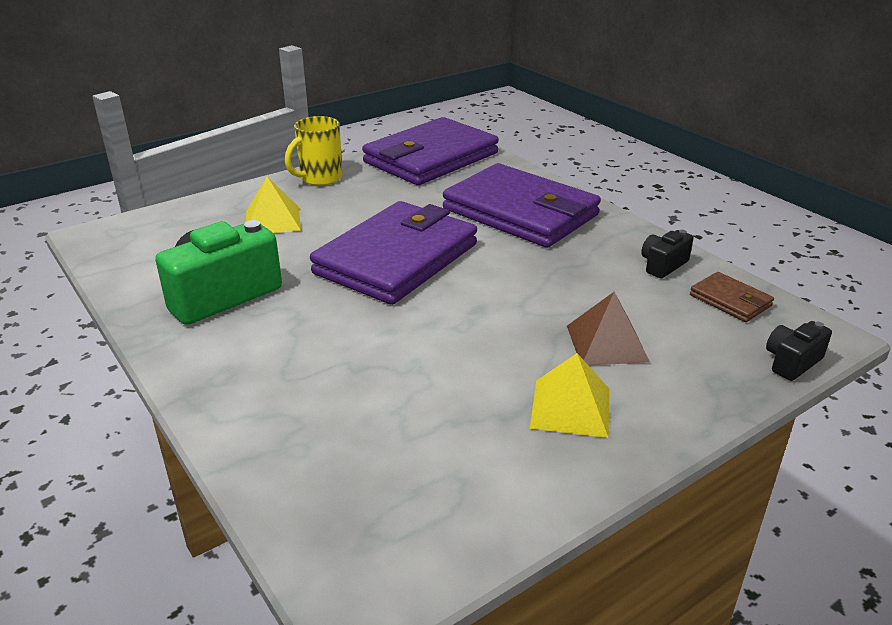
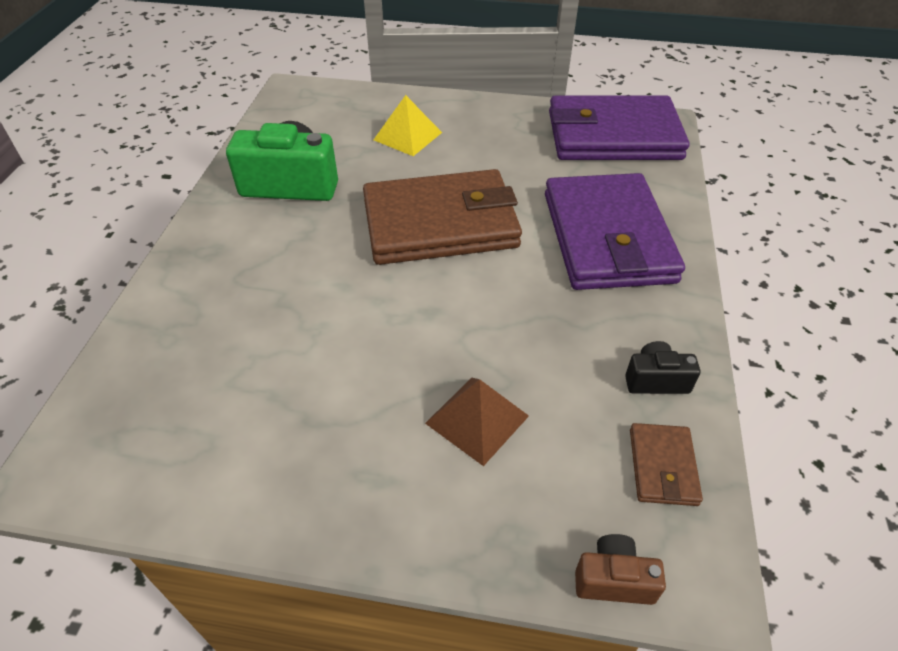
camera: 45 degrees right, 15 degrees up
yellow mug [285,116,342,186] -> none
purple wallet [310,201,477,305] -> brown wallet [363,169,522,265]
yellow pyramid [530,353,609,438] -> none
black camera [766,321,832,381] -> brown camera [575,534,666,605]

